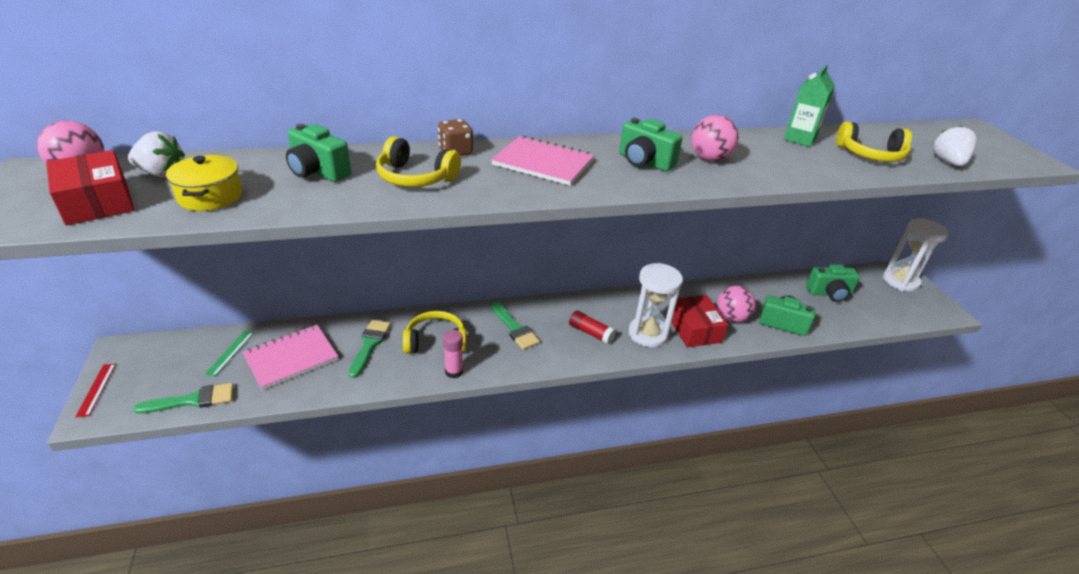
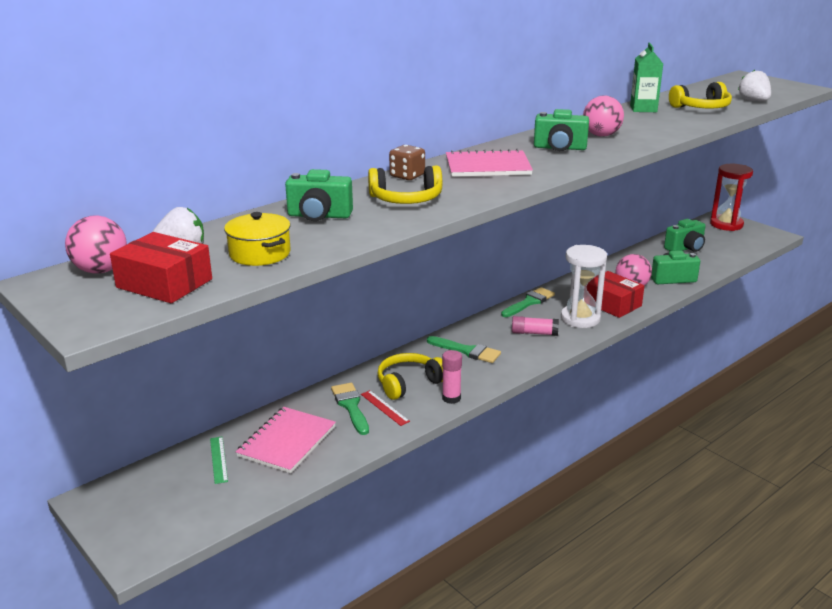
camera: 25 degrees left, 10 degrees down
red ruler [75,364,116,417] -> red ruler moved to [361,390,410,426]
green brush [133,383,234,413] -> green brush moved to [501,287,555,317]
red glue stick [569,310,616,344] -> pink glue stick [512,316,559,336]
white hourglass [883,218,949,292] -> red hourglass [710,164,753,231]

